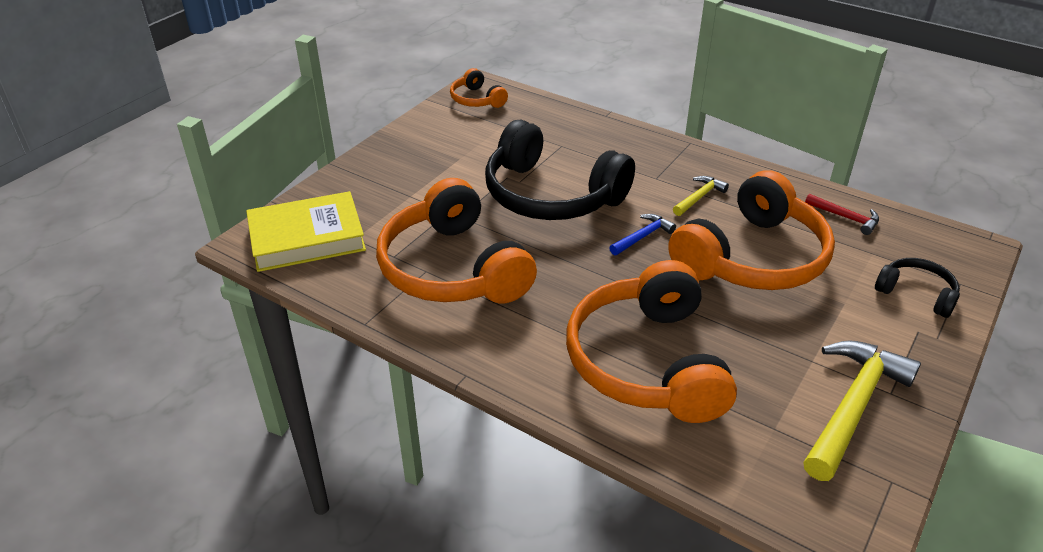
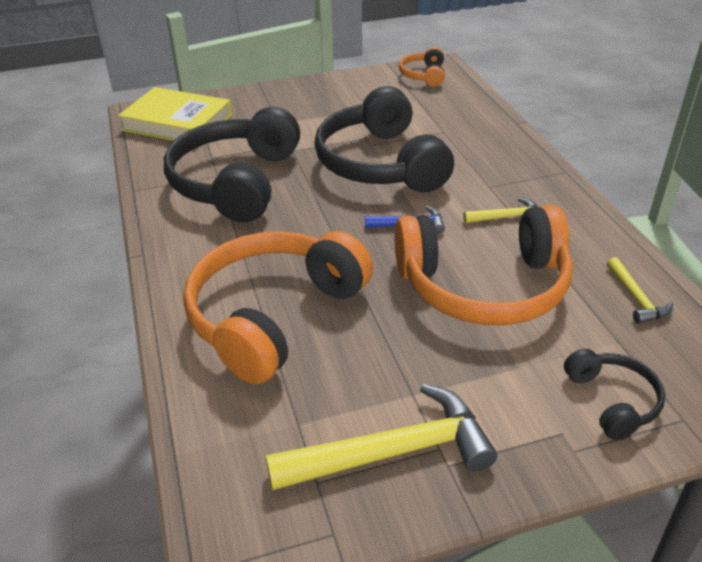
camera: 40 degrees right, 0 degrees up
orange headphones [376,178,537,303] -> black headphones [164,107,300,222]
red hammer [805,194,879,235] -> yellow hammer [607,257,673,324]

